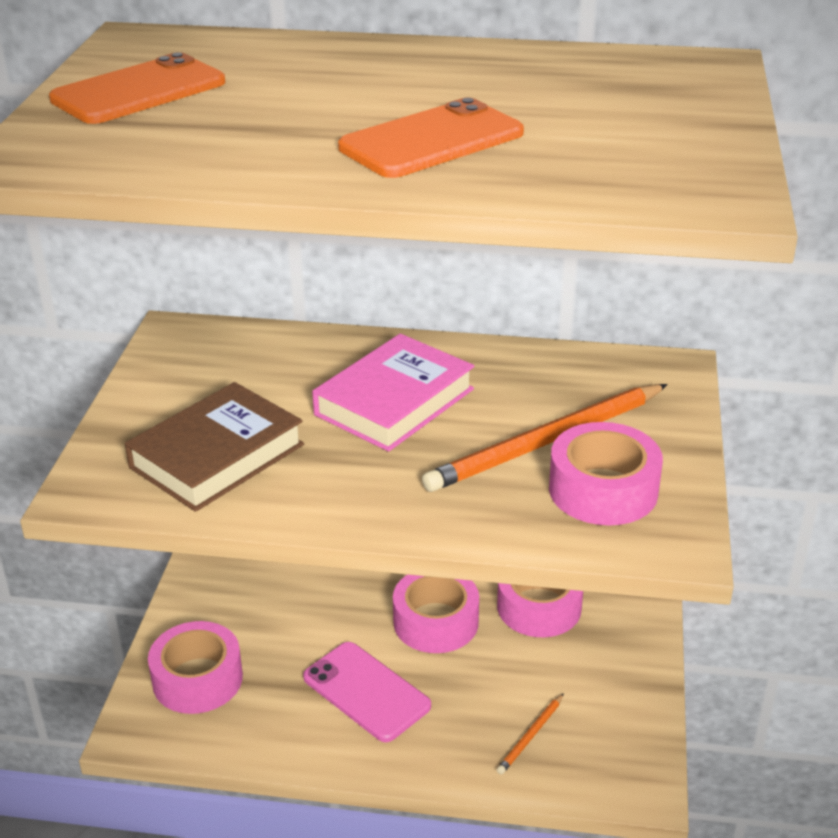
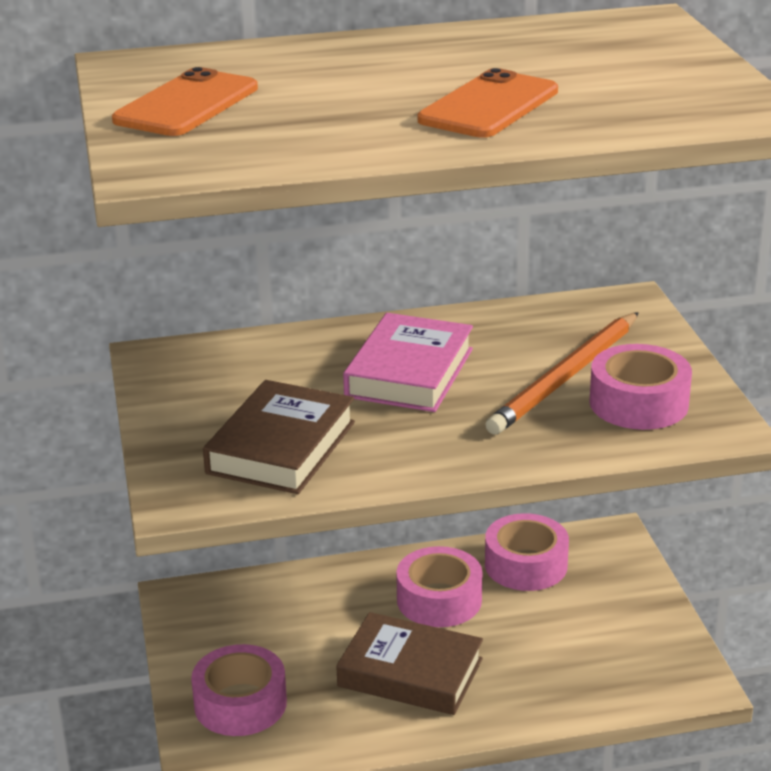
camera: 20 degrees left, 5 degrees down
pink phone [303,642,431,742] -> brown book [336,612,483,715]
orange pencil [497,693,564,775] -> none

